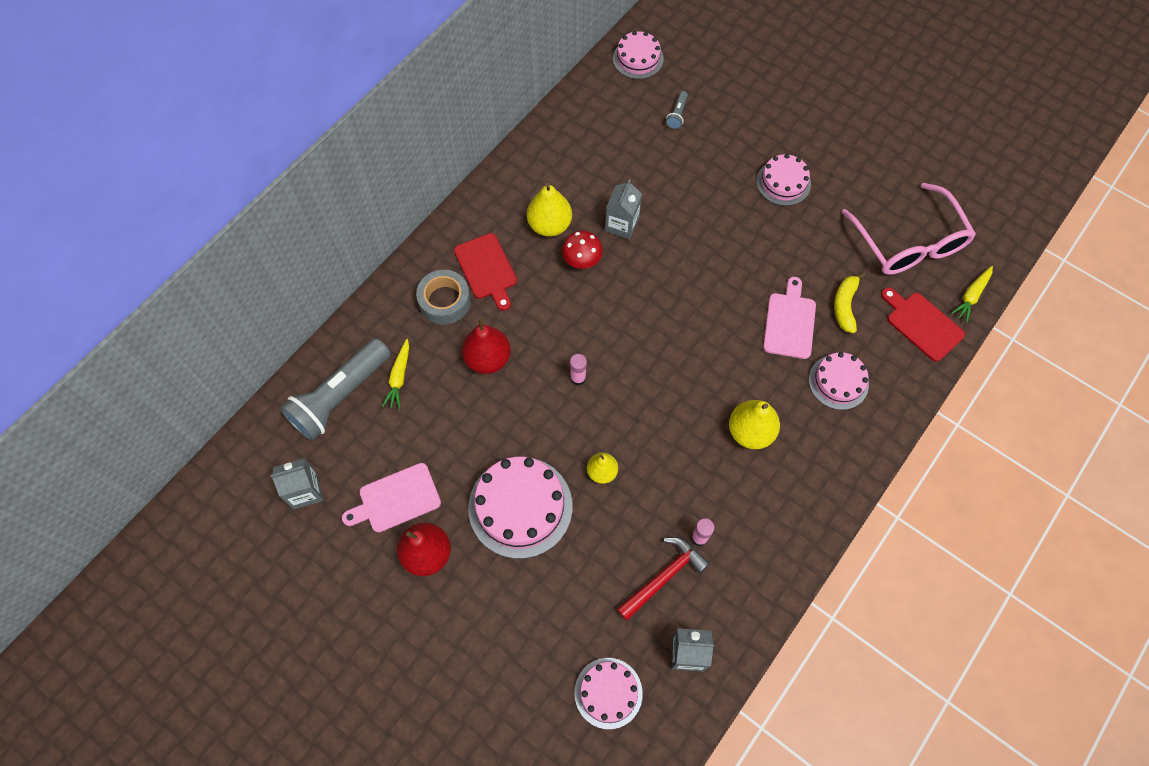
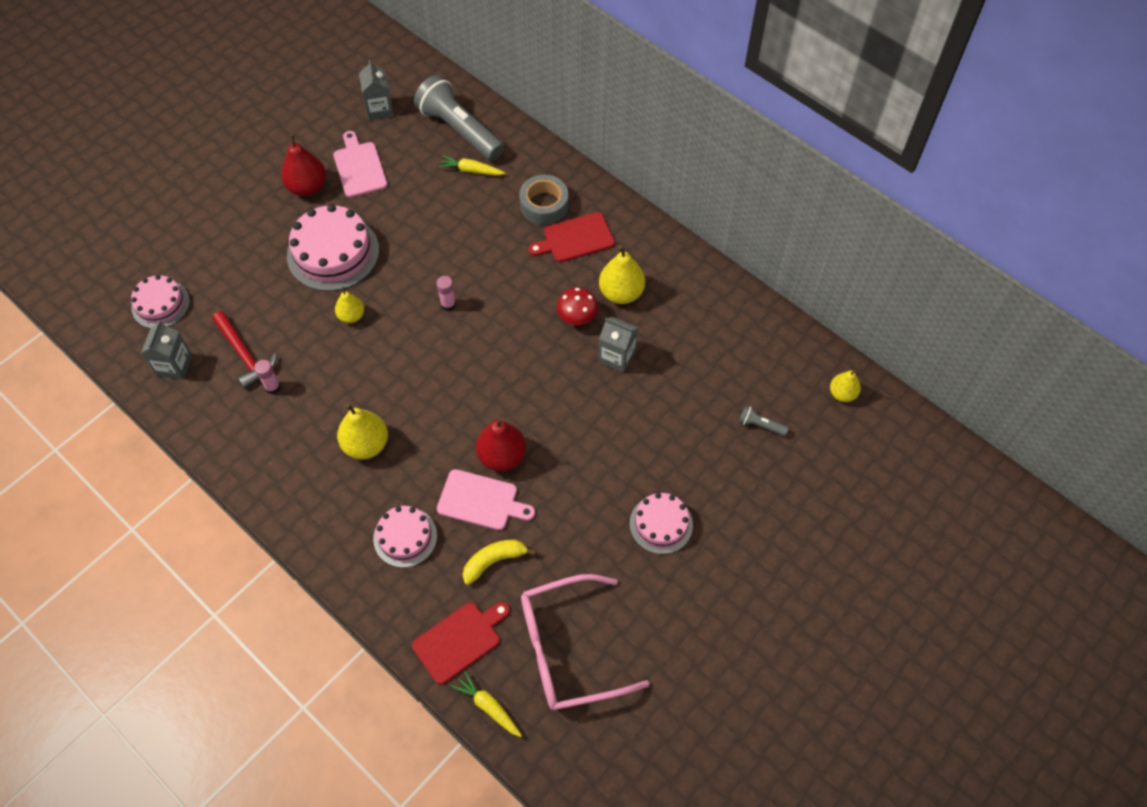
camera: 95 degrees right, 5 degrees down
red pear [462,318,511,374] -> red pear moved to [476,417,526,471]
pink cake [613,31,664,79] -> yellow pear [830,370,861,402]
yellow banana [834,272,865,333] -> yellow banana turned 45 degrees counterclockwise [463,539,536,585]

